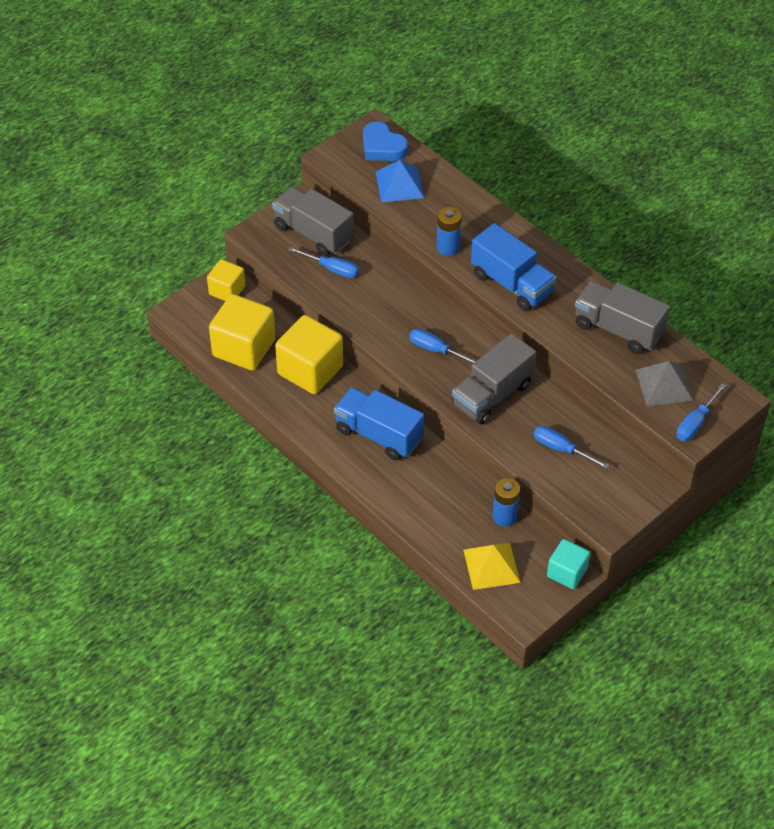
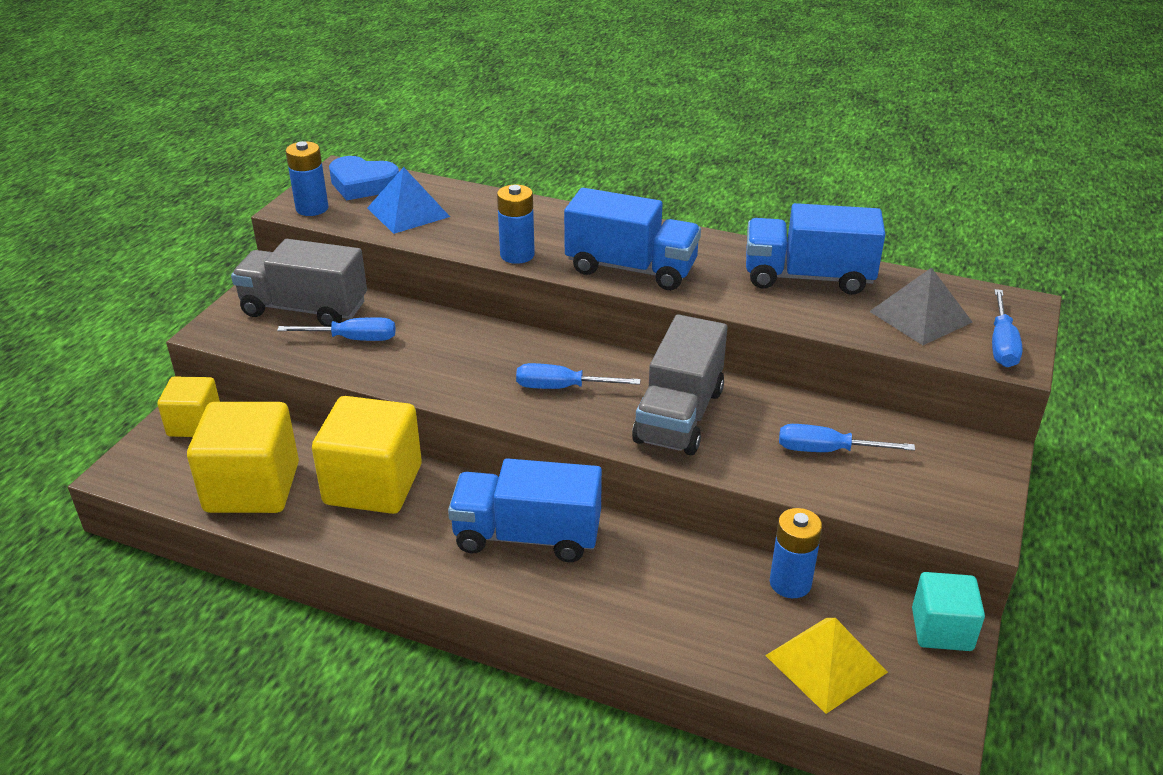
camera: 25 degrees left, 15 degrees down
grey truck [575,281,670,354] -> blue truck [746,203,886,295]
none -> blue battery [286,141,328,216]

